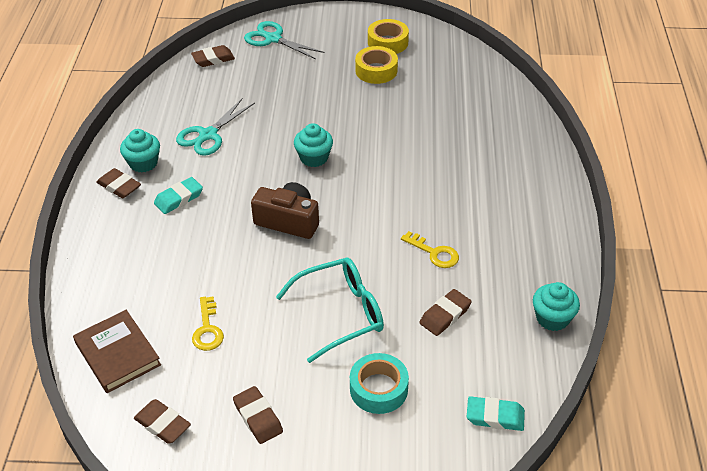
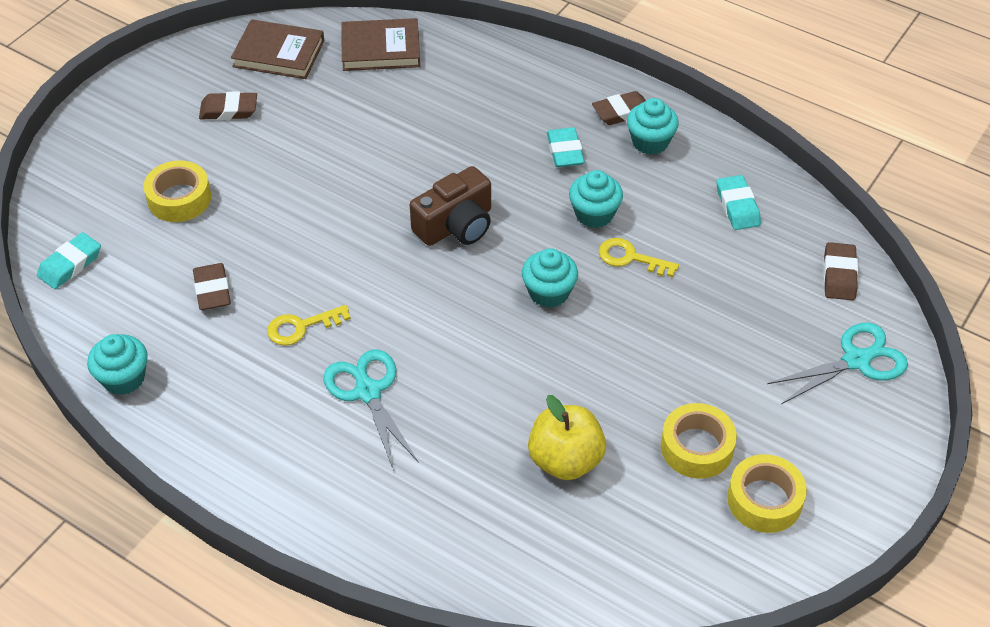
camera: 120 degrees right, 5 degrees up
brown eraser [134,399,191,444] -> brown book [231,19,324,79]
turquoise scissors [176,98,255,156] -> turquoise scissors moved to [324,350,419,471]
yellow key [192,297,224,351] -> yellow key moved to [599,238,679,277]
turquoise glasses [276,257,384,363] -> none
turquoise tape [350,353,409,414] -> yellow tape [143,160,211,222]
none -> yellow apple [528,395,606,480]
none -> turquoise cupcake [569,170,623,228]
none -> turquoise eraser [717,175,761,230]

